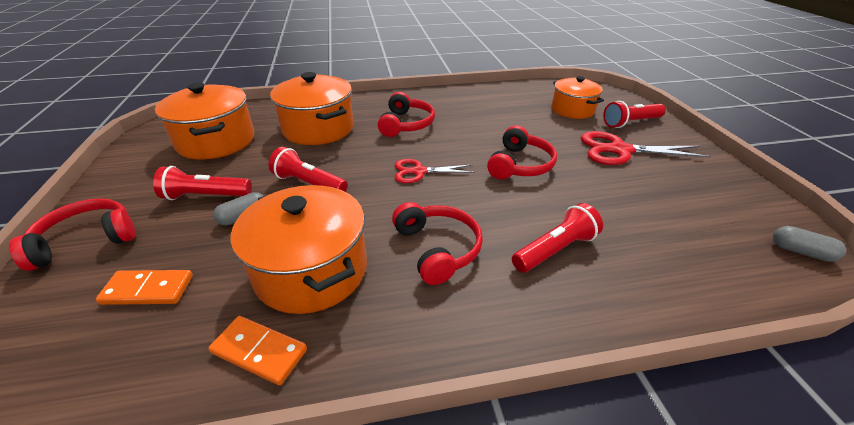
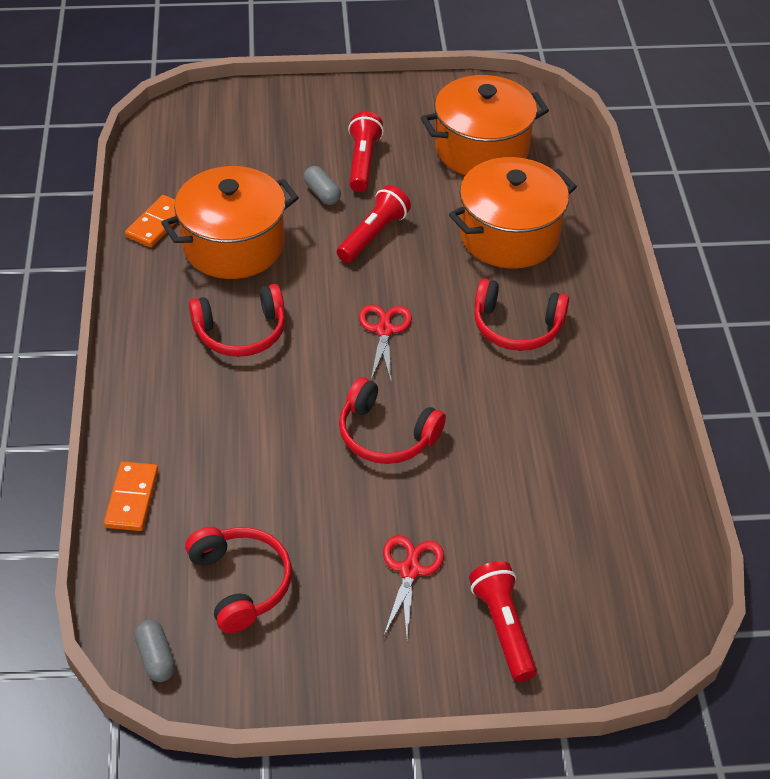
camera: 95 degrees right, 10 degrees up
red headphones [9,198,135,271] -> red headphones moved to [185,527,292,633]
orange domino [96,270,193,305] -> orange domino moved to [104,462,158,531]
red flashlight [512,203,603,273] -> none
orange pot [552,76,604,119] -> none
red scissors [580,131,711,165] -> red scissors [383,535,444,638], size x0.63
grey capsule [773,226,846,262] -> grey capsule turned 60 degrees counterclockwise [134,619,175,682]

